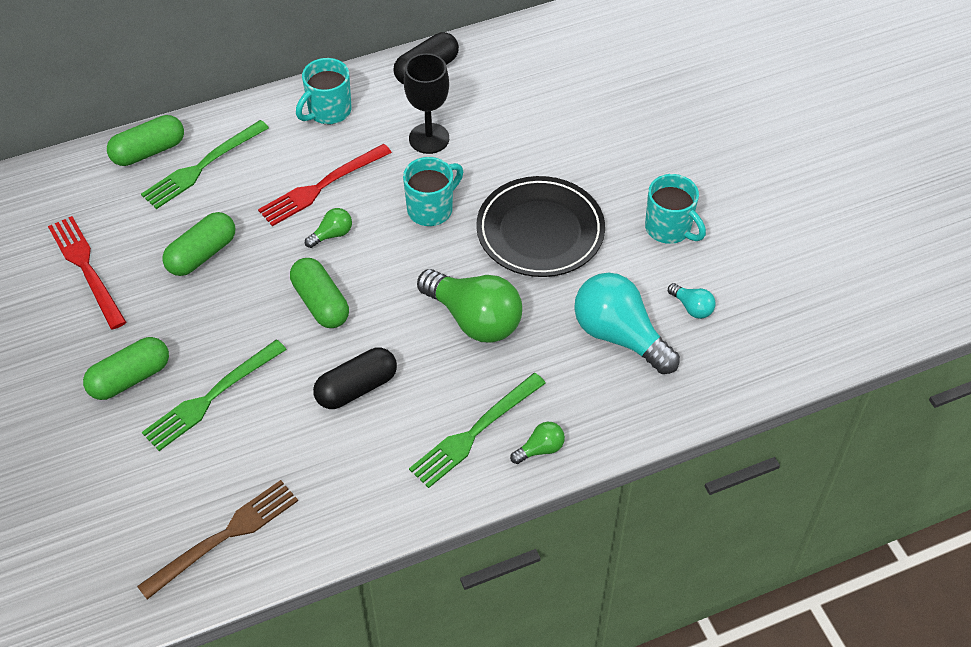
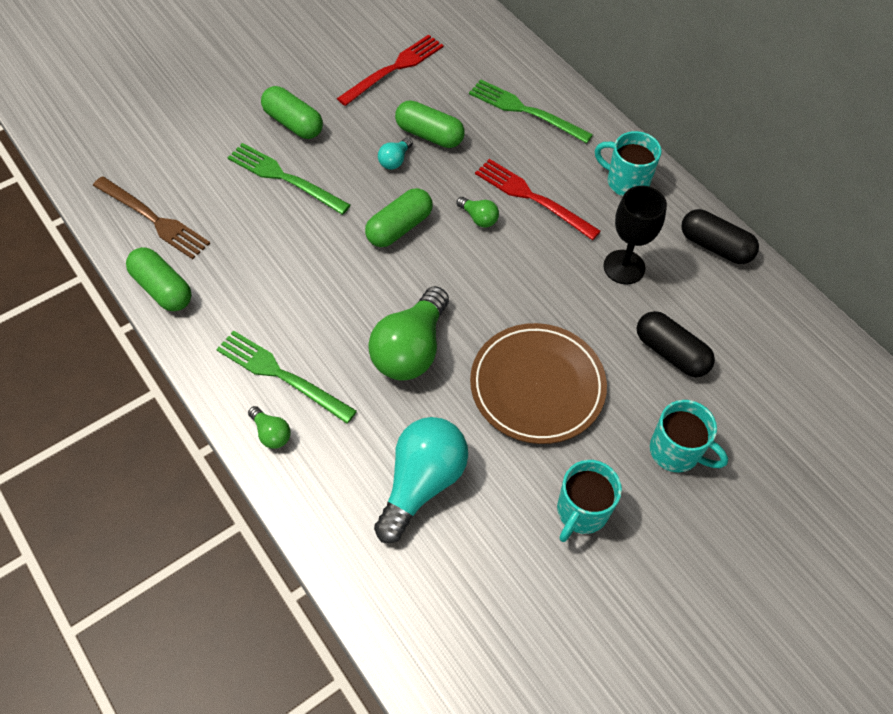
camera: 75 degrees right, 5 degrees up
green capsule [107,115,184,166] -> green capsule moved to [126,247,192,311]
black capsule [313,348,397,409] -> black capsule moved to [637,311,715,377]
turquoise mug [403,157,463,226] -> turquoise mug moved to [650,400,728,473]
black plate [476,176,605,277] -> brown plate [470,323,607,444]
turquoise light bulb [668,283,715,319] -> turquoise light bulb moved to [378,137,413,170]

